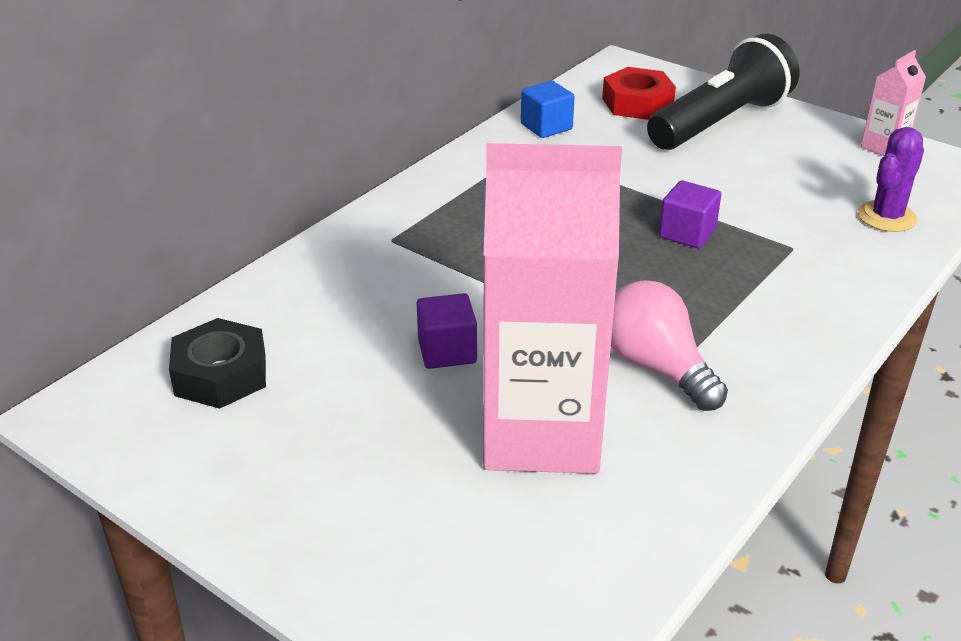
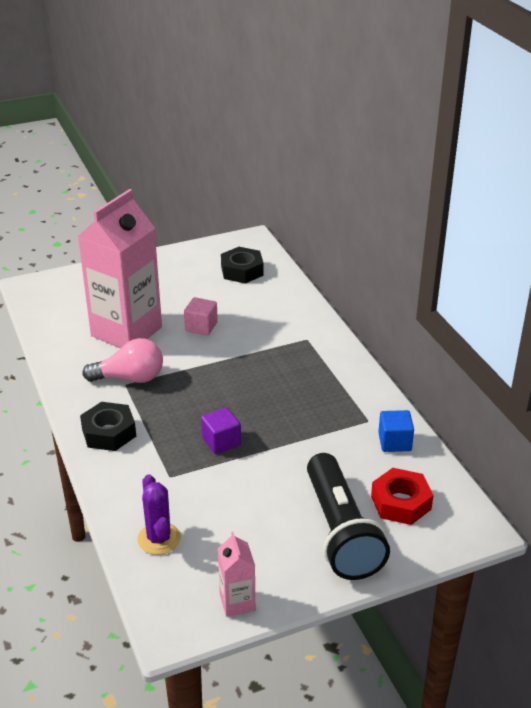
camera: 120 degrees right, 0 degrees up
purple cube [417,293,477,369] -> pink cube [184,297,218,335]
none -> black nut [80,402,136,451]

